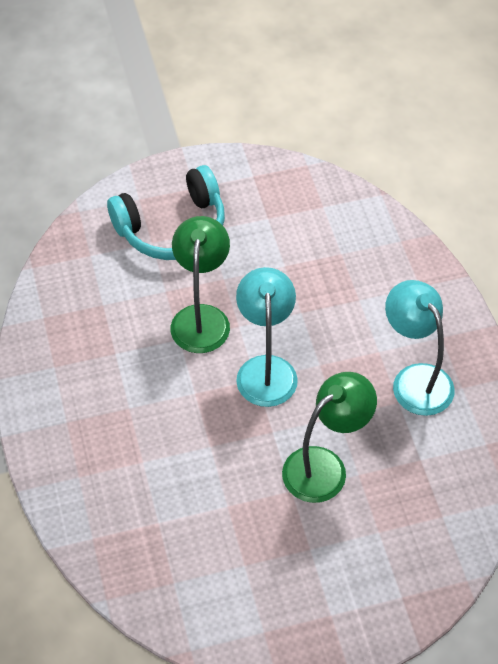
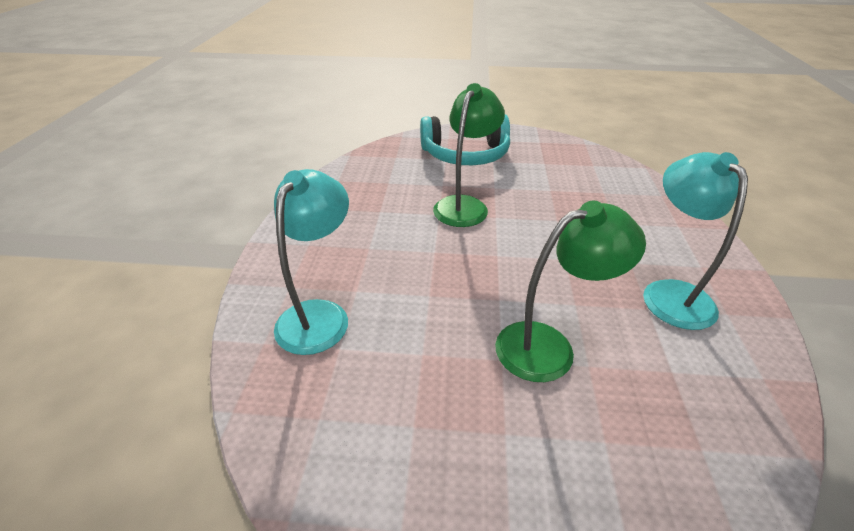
camera: 20 degrees right, 15 degrees down
turquoise lamp [236,267,298,407] -> turquoise lamp moved to [274,169,349,355]

